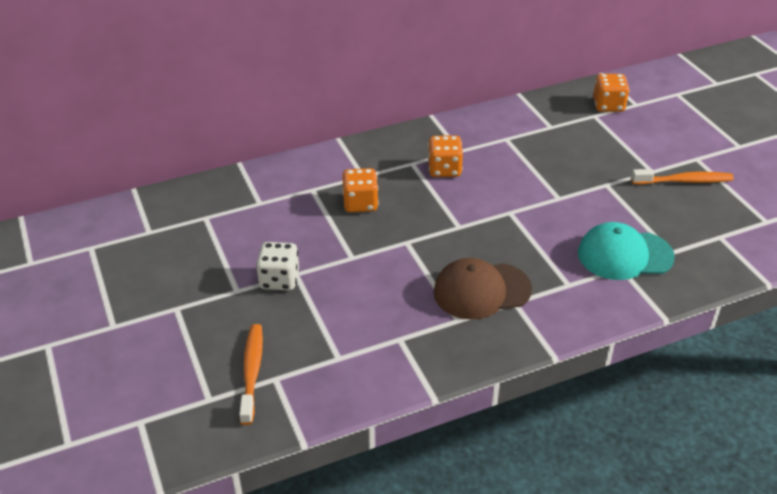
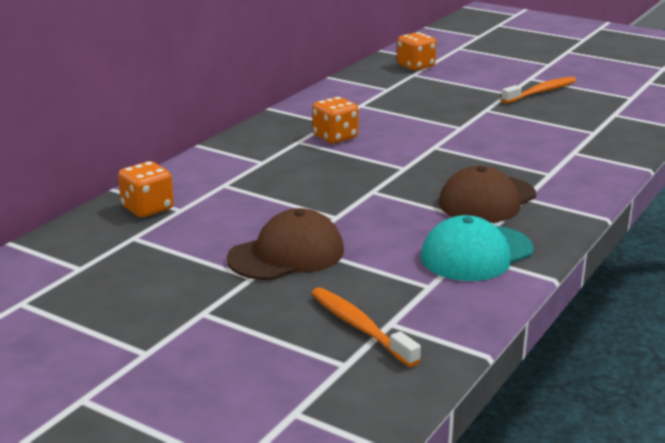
camera: 35 degrees left, 15 degrees down
white dice [256,242,299,291] -> brown cap [227,208,344,280]
orange dice [342,168,379,212] -> orange dice moved to [118,161,174,217]
turquoise cap [578,222,675,280] -> turquoise cap moved to [421,215,534,281]

